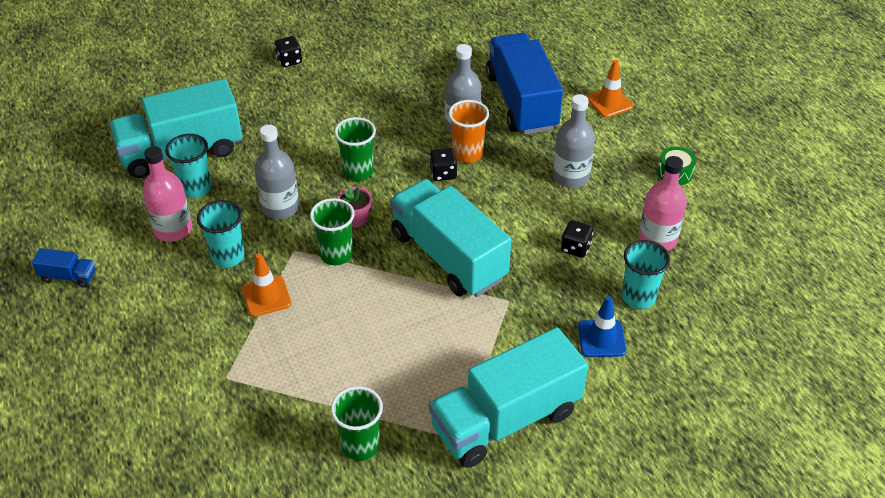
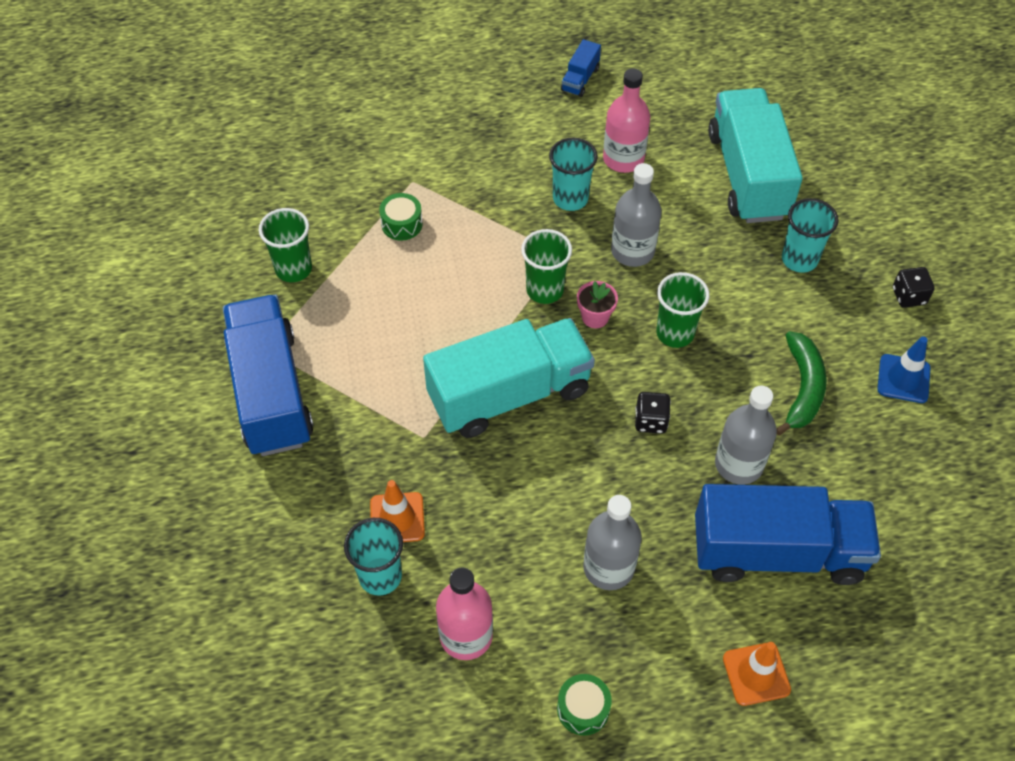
camera: 105 degrees right, 10 degrees up
turquoise cup [165,134,211,198] -> turquoise cup moved to [782,198,839,273]
orange traffic cone [242,253,292,317] -> orange traffic cone moved to [370,480,425,542]
turquoise truck [429,327,588,468] -> blue truck [223,295,314,456]
orange cup [448,100,489,163] -> none
black dice [561,220,593,258] -> none
blue traffic cone [578,296,626,357] -> blue traffic cone moved to [877,336,931,403]
none -> green drum [379,193,423,241]
none -> green banana [777,331,827,436]

